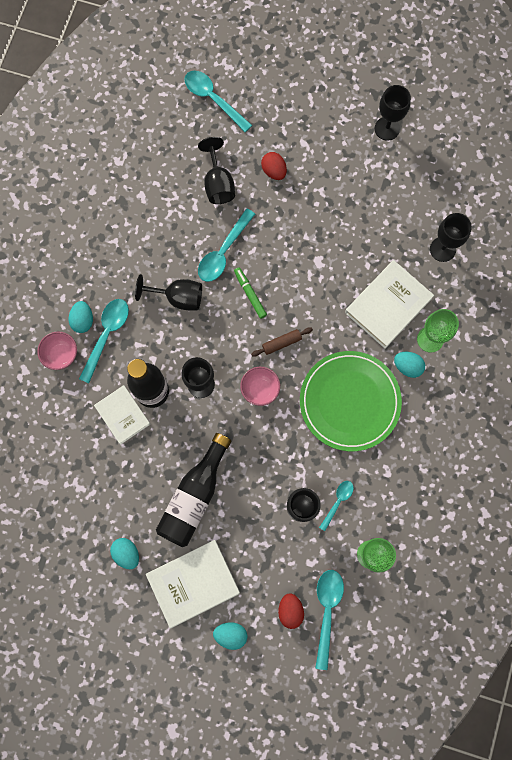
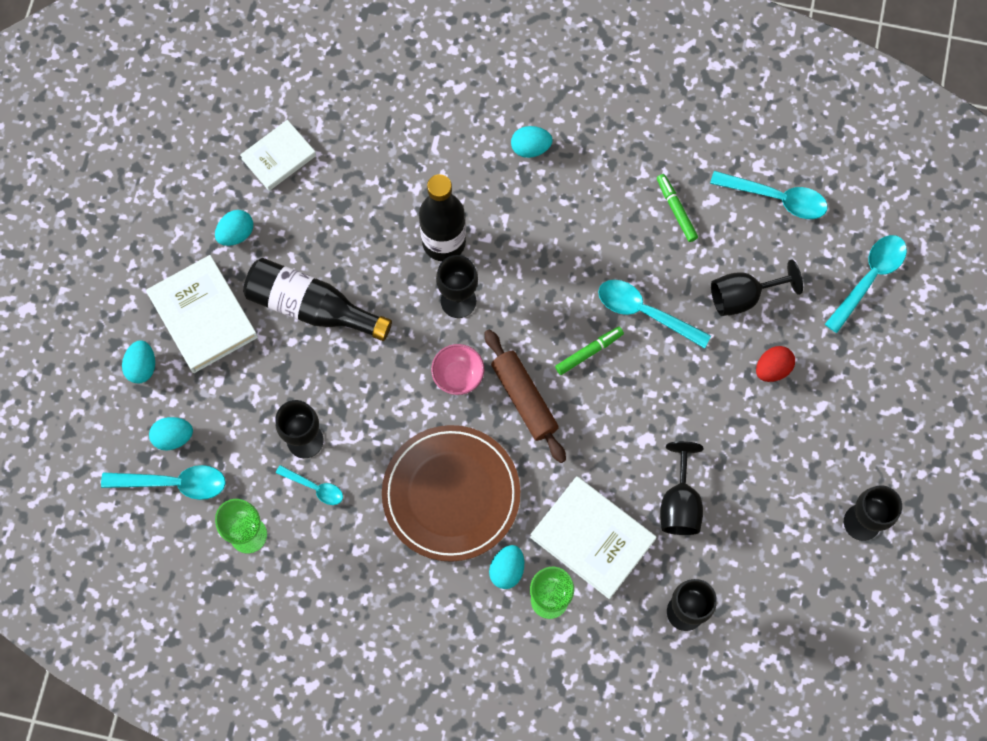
camera: 85 degrees right, 5 degrees down
pink bowl [37,332,77,370] -> none
turquoise spoon [79,299,129,383] -> turquoise spoon moved to [710,171,828,219]
white book [94,385,150,444] -> white book moved to [240,120,316,191]
black goblet [135,274,202,310] -> black goblet moved to [660,441,703,535]
brown rolling pin [251,328,313,357] -> brown rolling pin [484,329,566,463], size x1.72
red egg [278,593,304,629] -> turquoise egg [149,417,193,450]
green plate [300,351,402,451] -> brown plate [382,425,520,562]
none -> green marker [657,174,698,242]

